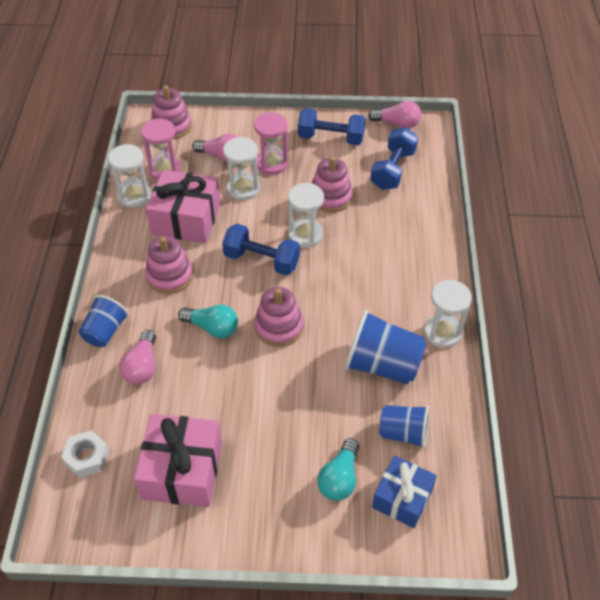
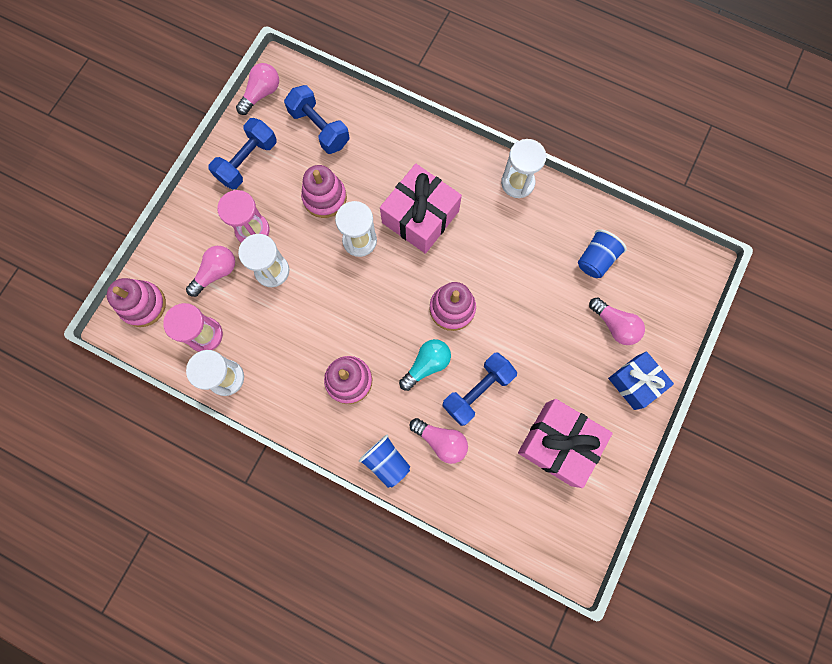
camera: 65 degrees left, 25 degrees up
white nut [61,430,109,478] -> none
pink gift [146,170,220,243] -> pink gift moved to [380,164,462,254]
blue dumbbell [222,224,300,275] -> blue dumbbell moved to [442,352,517,426]
turquoise light bulb [317,438,359,501] -> pink light bulb [589,297,645,345]
blue cup [345,310,426,384] -> none
blue gift [372,455,437,528] -> blue gift moved to [608,351,674,410]

